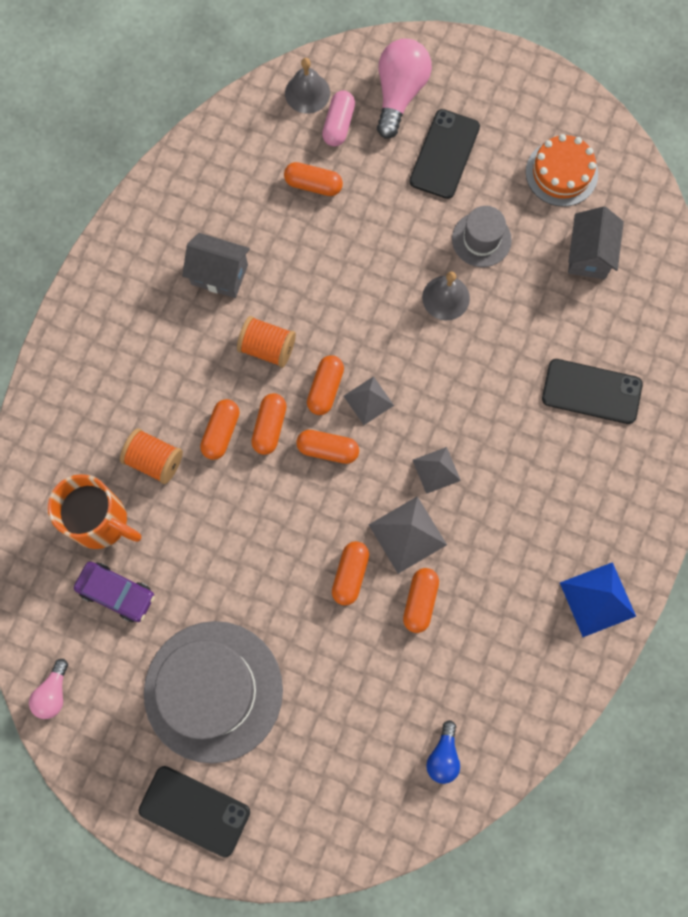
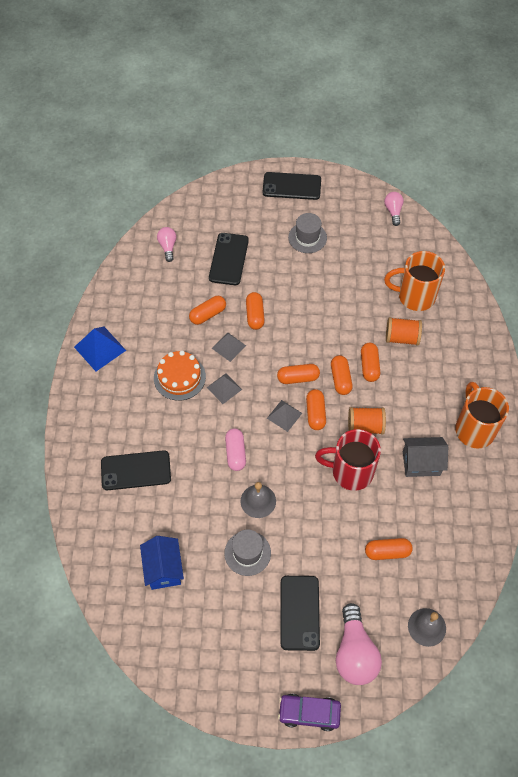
camera: 160 degrees right, 15 degrees down
purple car [74,562,155,622] -> purple car moved to [278,694,341,731]
grey hat [144,621,283,763] -> grey hat [288,213,327,253], size x0.47
pink capsule [322,90,355,147] -> pink capsule moved to [225,428,246,471]
grey pyramid [369,496,447,574] -> grey pyramid [212,332,246,362], size x0.66
orange capsule [403,568,439,633] -> orange capsule turned 60 degrees clockwise [189,296,226,325]
blue light bulb [426,720,460,784] -> pink light bulb [157,227,177,262]
orange cake [526,134,598,207] -> orange cake moved to [154,351,206,401]
grey house [568,206,624,279] -> blue house [140,536,184,590]
none -> black phone [209,233,249,285]
none -> red mug [315,429,381,491]
none -> orange mug [455,382,509,448]

